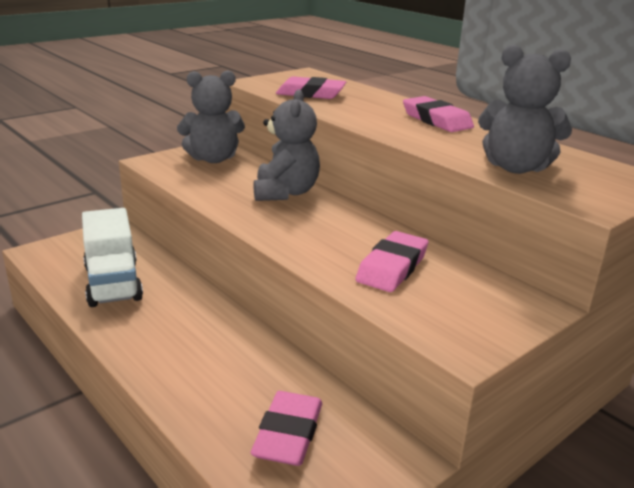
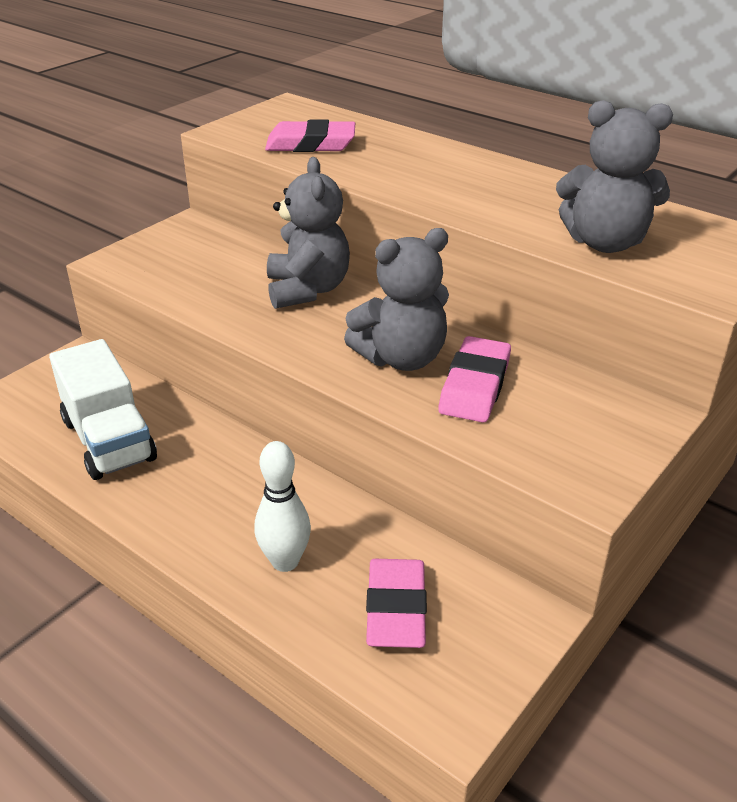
camera: 10 degrees left, 10 degrees up
grey teddy bear [177,70,245,163] -> grey teddy bear moved to [344,228,449,371]
pink eraser [403,96,474,132] -> none
none -> white bowling pin [254,441,311,572]

